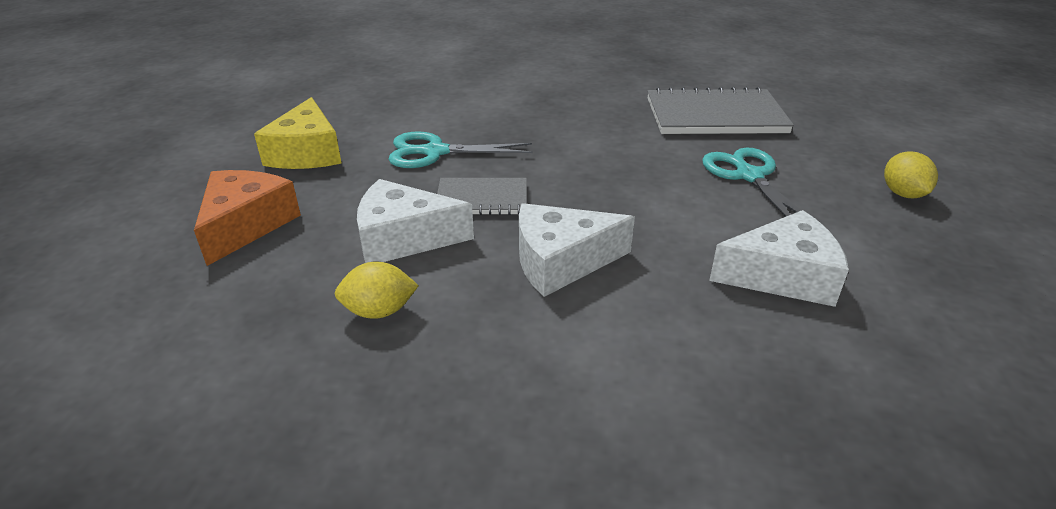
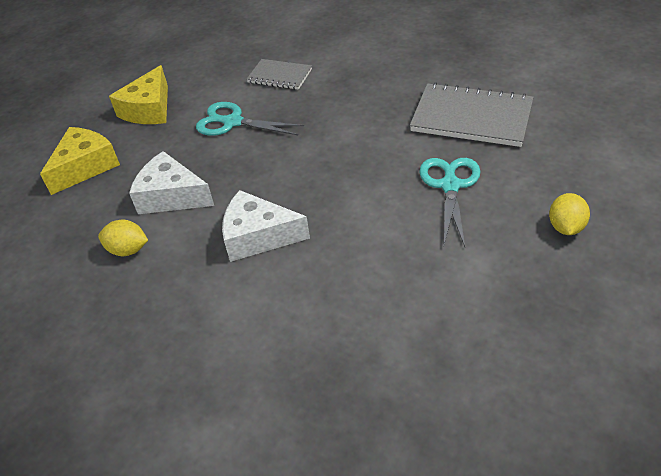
camera: 25 degrees right, 10 degrees up
orange cheese [194,170,301,266] -> yellow cheese [40,127,120,195]
grey notebook [437,178,527,215] -> grey notebook moved to [246,59,312,90]
white cheese [709,210,849,307] -> none

